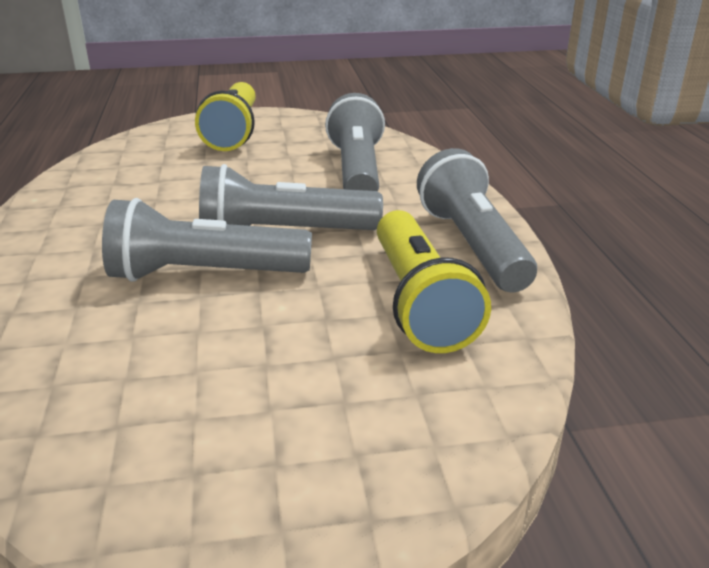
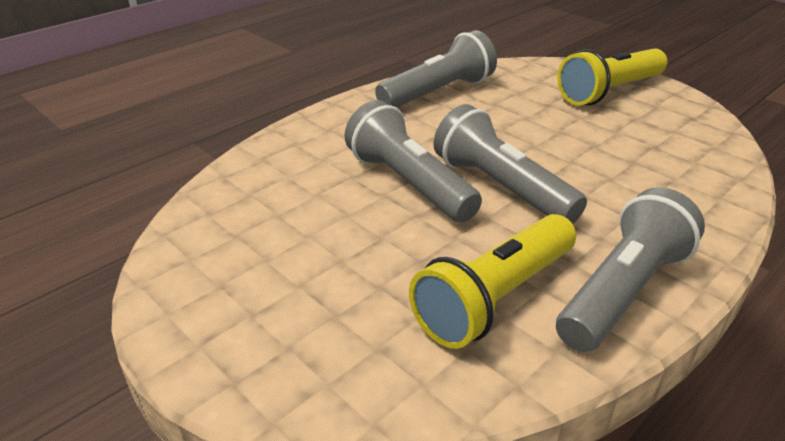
camera: 55 degrees right, 5 degrees up
grey flashlight [325,93,385,192] -> grey flashlight moved to [375,30,497,107]

